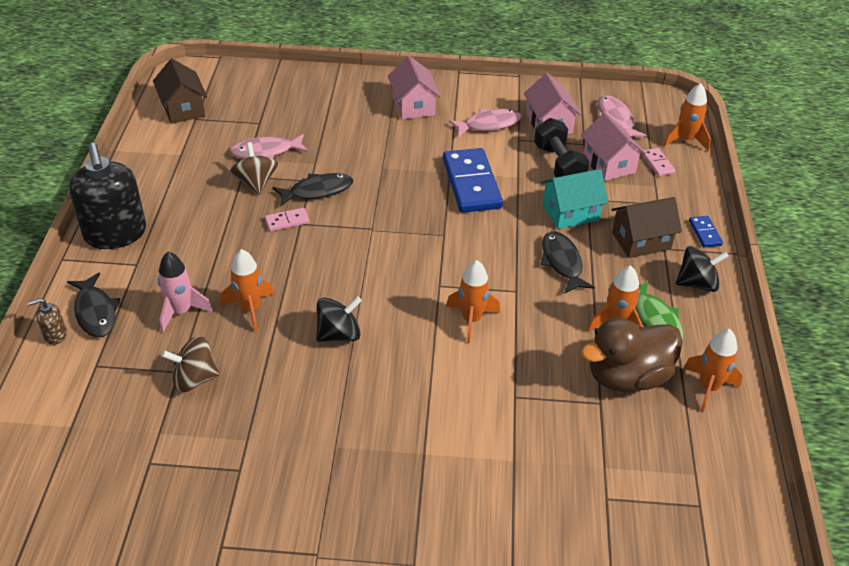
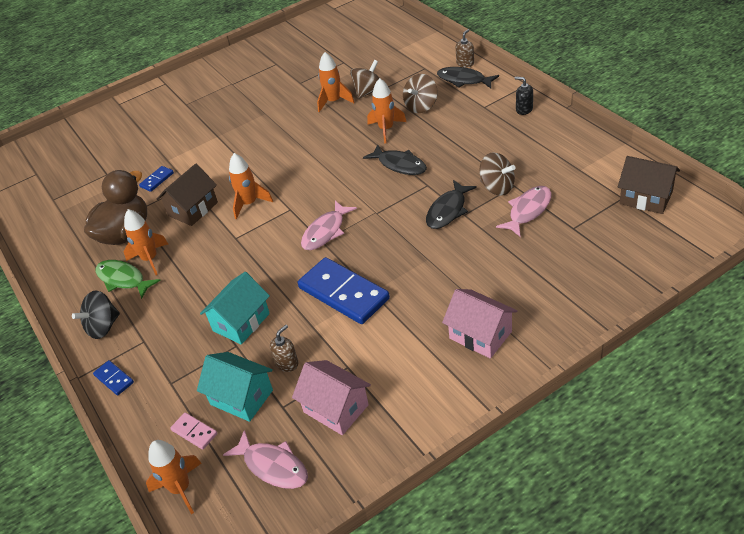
camera: 150 degrees right, 0 degrees up
black soap dispenser [69,143,146,249] -> black soap dispenser [515,77,533,115], size x0.42
pink rocket [158,252,213,333] -> brown spinning top [403,74,437,113]
pink domino [265,208,310,231] -> none
black spinning top [316,296,362,342] -> none
pink fish [449,109,522,137] -> pink fish moved to [301,201,357,250]
black dumbbell [534,118,589,177] -> brown soap dispenser [270,325,298,372]
black fish [541,231,595,294] -> black fish moved to [363,144,427,175]
pink house [581,113,646,181] -> turquoise house [197,352,273,422]
brown house [611,197,682,258] -> brown house moved to [157,164,218,226]
orange rocket [684,329,743,412] -> orange rocket moved to [317,52,355,112]
none -> blue domino [139,166,174,192]

